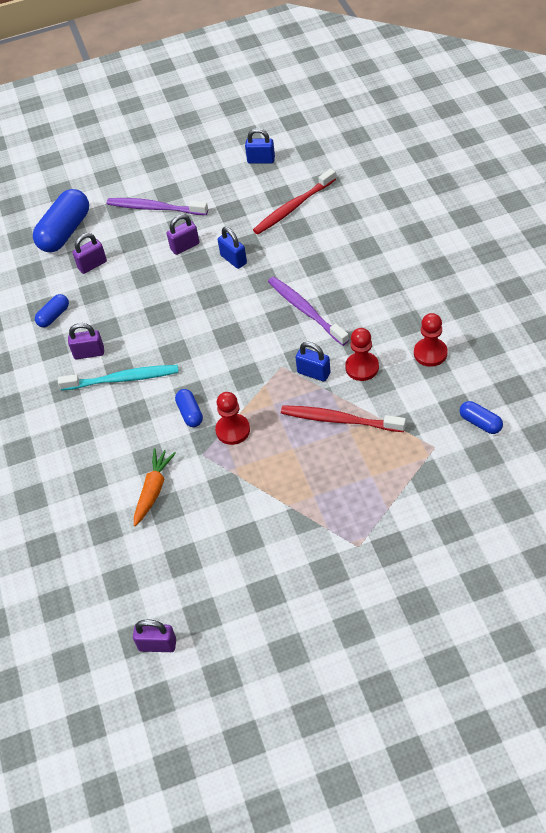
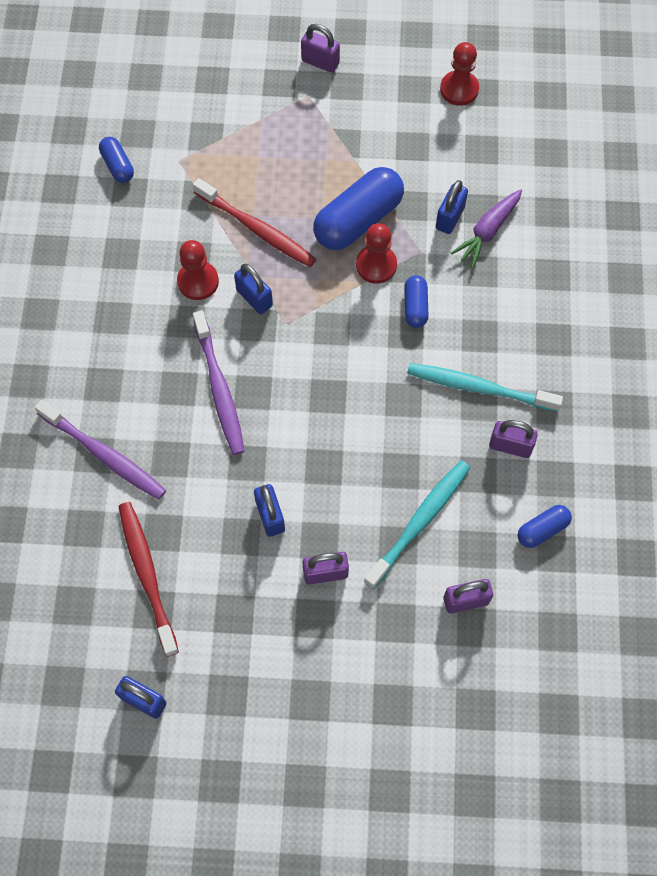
camera: 165 degrees left, 15 degrees up
blue capsule [33,189,89,252] -> blue capsule moved to [313,167,404,250]
purple toothbrush [107,198,208,215] -> purple toothbrush moved to [34,400,166,500]
purple padlock [133,620,176,652] -> purple padlock moved to [301,24,340,73]
orange carrot [134,448,176,526] -> purple carrot [451,190,522,268]
red toothbrush [253,169,336,234] -> red toothbrush turned 90 degrees counterclockwise [118,502,179,657]
red pawn [414,313,448,367] -> red pawn moved to [440,42,479,106]
none -> turquoise toothbrush [364,460,470,589]
none -> blue padlock [436,180,468,234]

